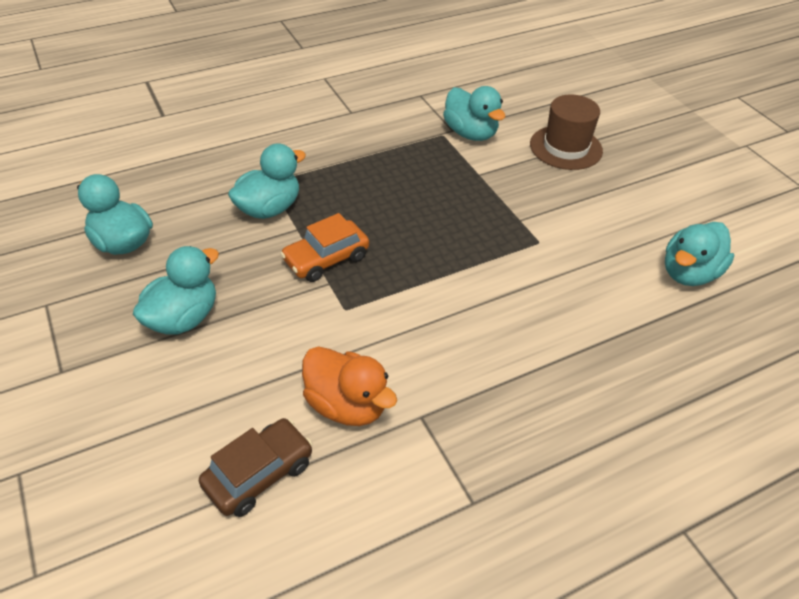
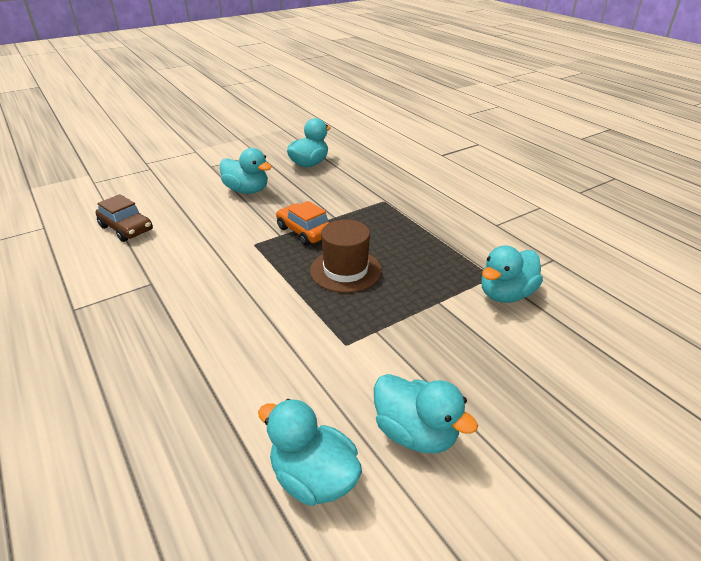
camera: 85 degrees right, 10 degrees down
turquoise duck [228,143,306,219] -> turquoise duck moved to [374,374,478,454]
orange duck [302,346,397,426] -> none
brown hat [530,95,603,170] -> brown hat moved to [310,220,382,293]

